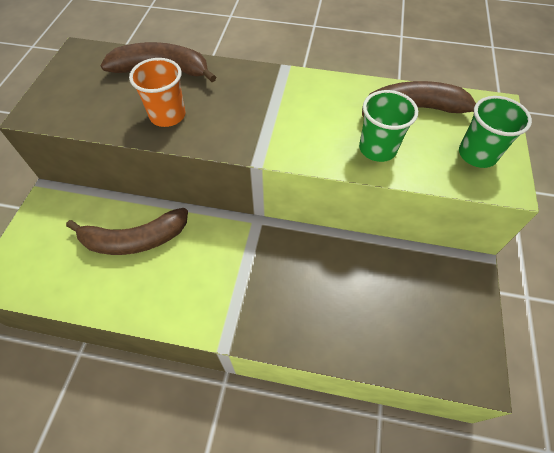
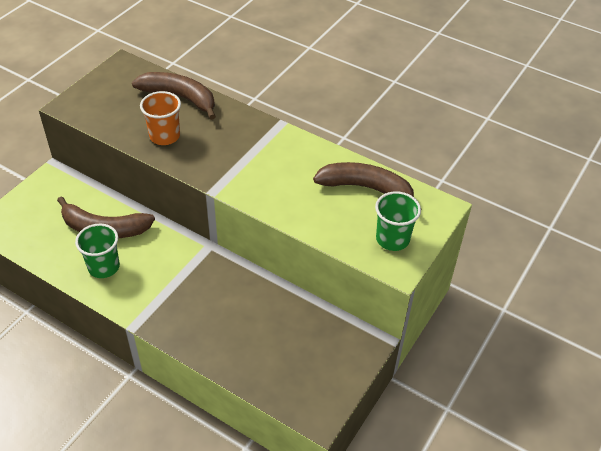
camera: 20 degrees right, 10 degrees down
green cup [359,90,418,162] -> green cup moved to [75,224,120,278]

